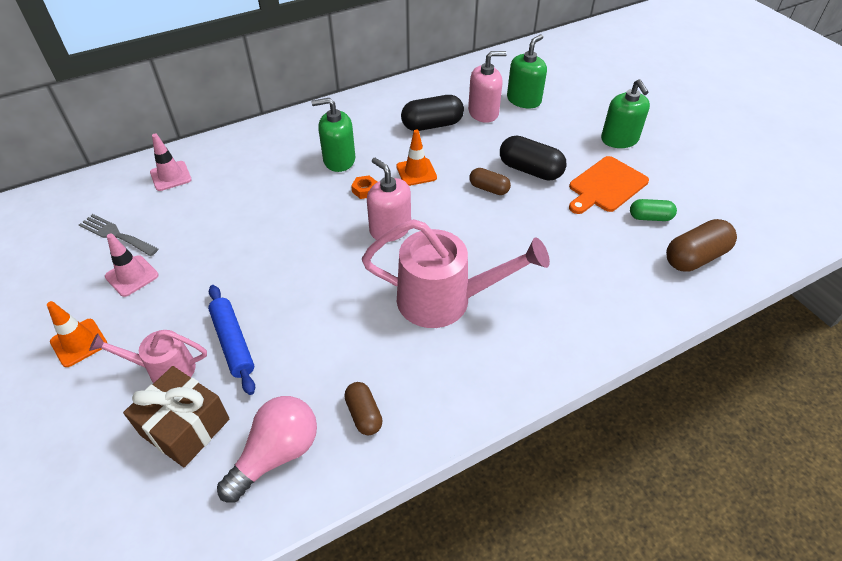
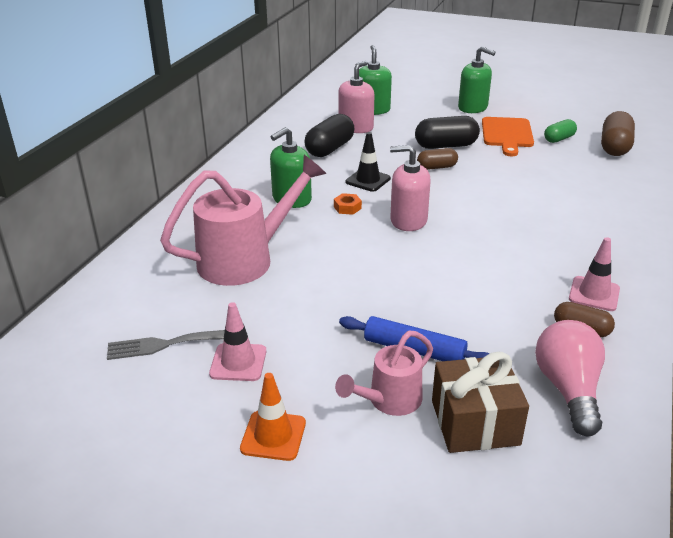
camera: 40 degrees left, 15 degrees down
pink traffic cone [150,134,192,191] -> pink traffic cone moved to [569,237,620,311]
pink watering can [362,219,550,328] -> pink watering can moved to [160,155,327,286]
orange traffic cone [396,130,437,186] -> black traffic cone [345,132,391,192]

